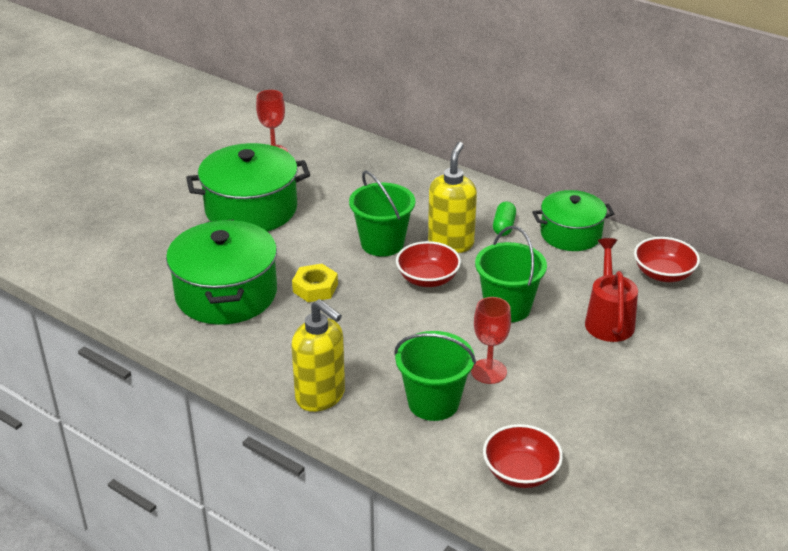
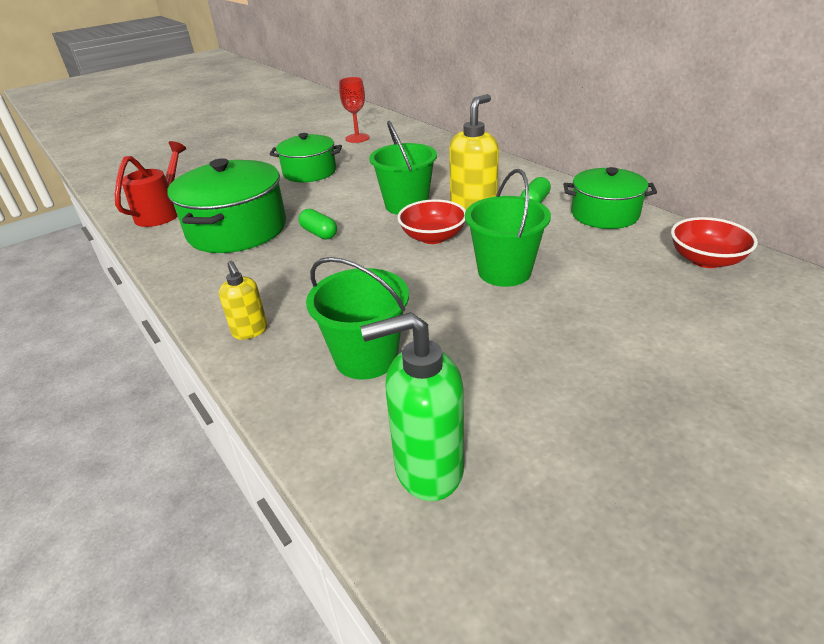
camera: 20 degrees right, 0 degrees up
green pot [186,143,310,232] -> green pot [270,133,342,182], size x0.65
yellow soap dispenser [291,299,345,412] -> yellow soap dispenser [219,261,268,340], size x0.58
yellow nut [292,264,338,302] -> green capsule [299,209,337,240]
red goblet [471,297,511,384] -> none
red bowl [483,424,563,488] -> green soap dispenser [361,312,464,501]
red watering can [585,238,638,342] -> red watering can moved to [115,141,186,227]

